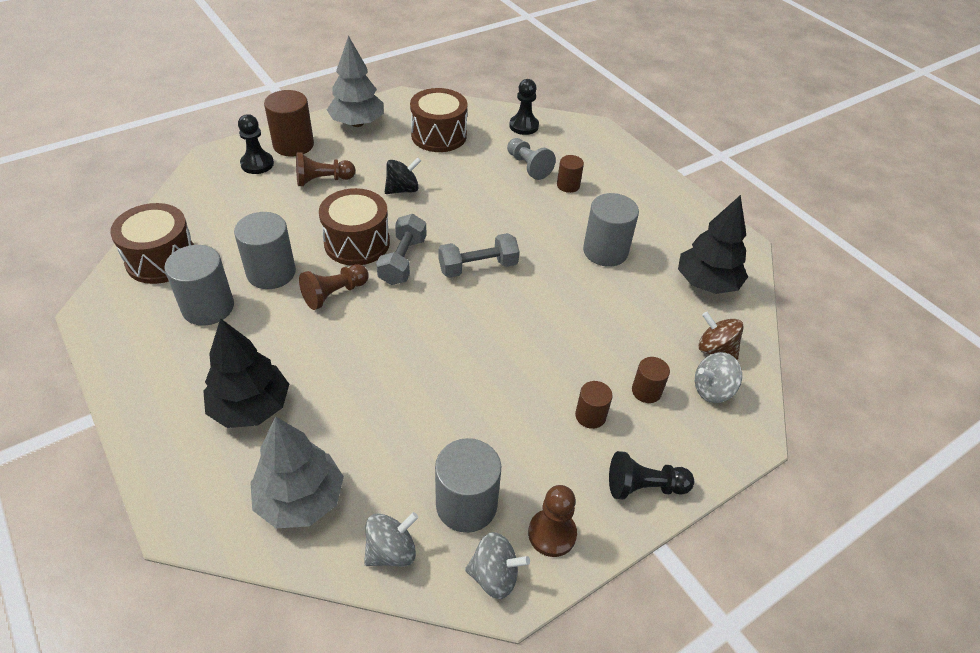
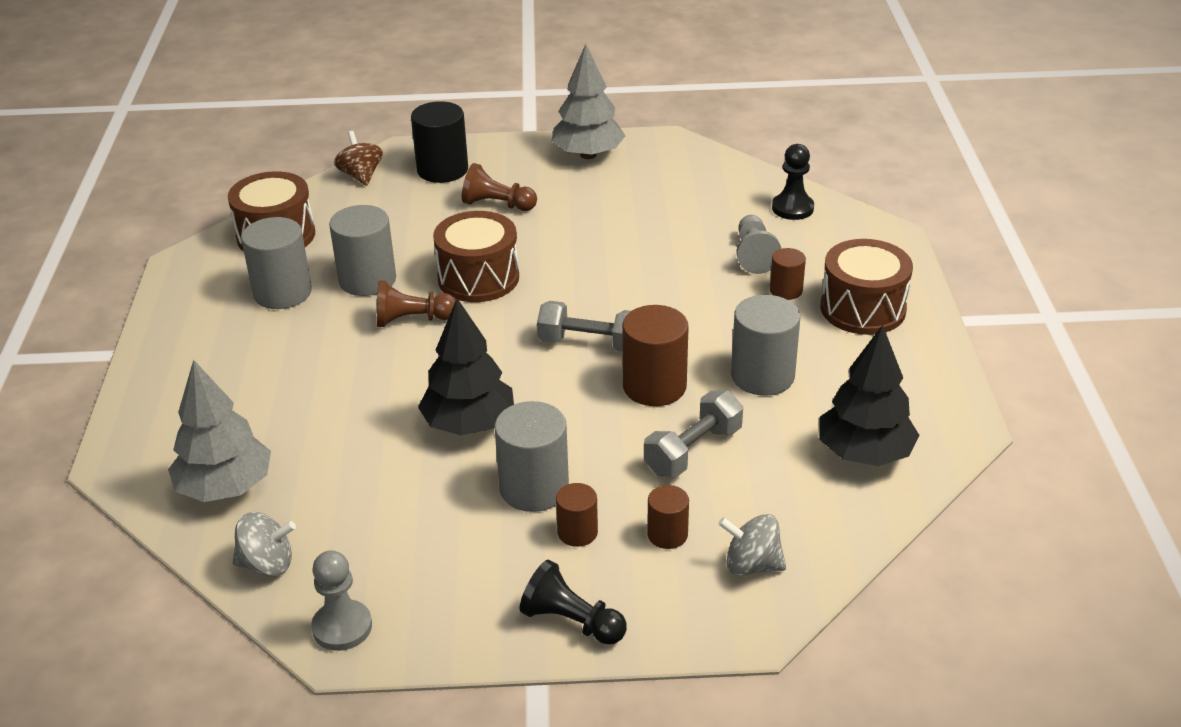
camera: 35 degrees right, 10 degrees down
black tree [203,318,289,428] -> black tree moved to [418,298,514,435]
black pawn [238,114,274,174] -> black cylinder [411,101,468,183]
brown cylinder [264,90,314,157] -> brown cylinder moved to [622,305,689,406]
grey dumbbell [376,214,427,285] -> grey dumbbell moved to [644,391,743,477]
black spinning top [385,157,421,194] -> none
brown drum [410,88,467,152] -> brown drum moved to [821,239,913,335]
grey cylinder [435,438,501,533] -> grey cylinder moved to [495,401,569,512]
grey spinning top [465,532,530,599] -> grey pawn [311,550,372,651]
brown pawn [528,485,577,557] -> none
brown spinning top [698,312,744,360] -> brown spinning top moved to [334,131,383,186]

